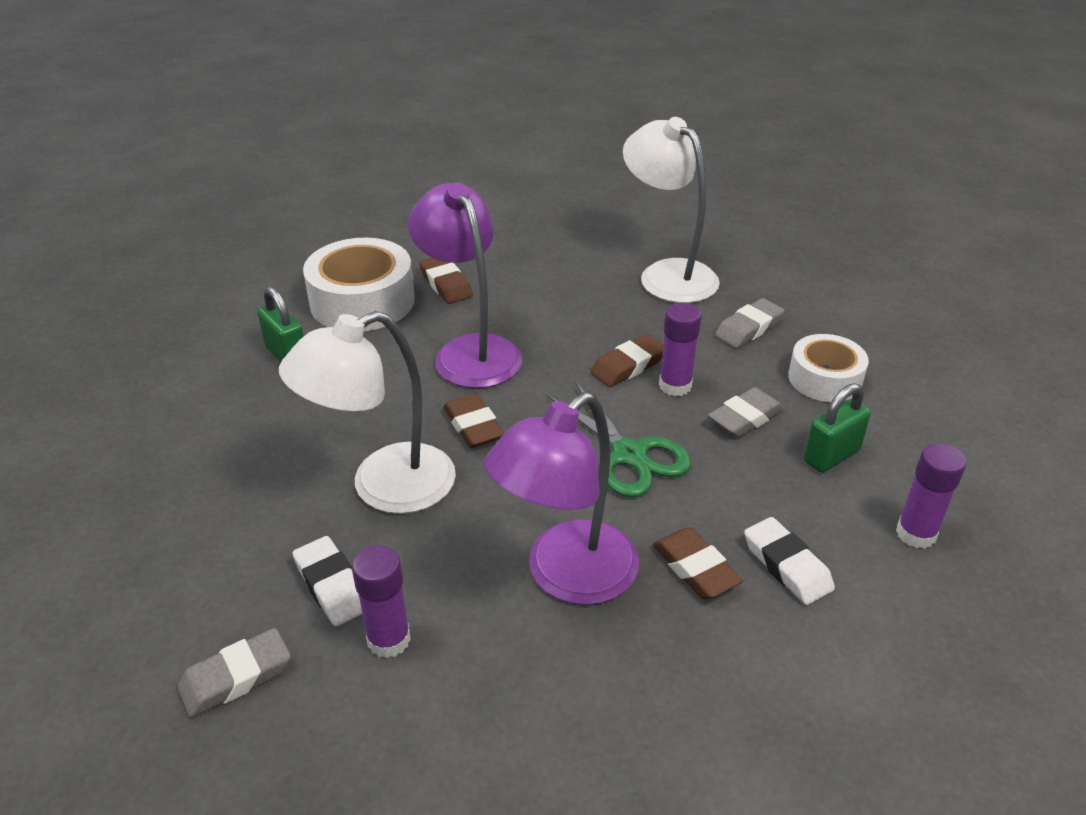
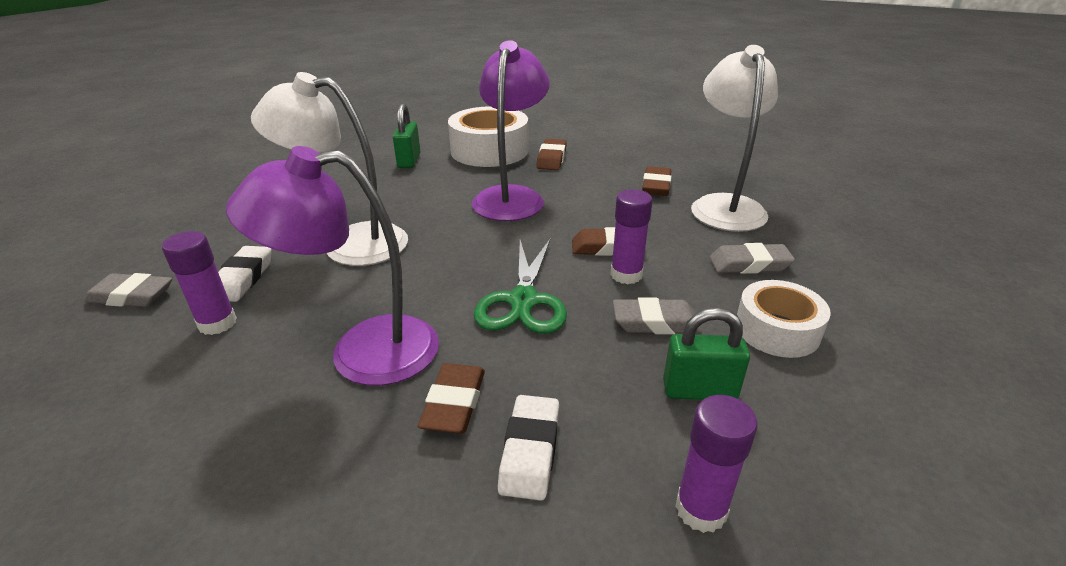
camera: 40 degrees right, 5 degrees down
brown eraser [443,393,504,448] -> brown eraser moved to [642,166,671,196]

